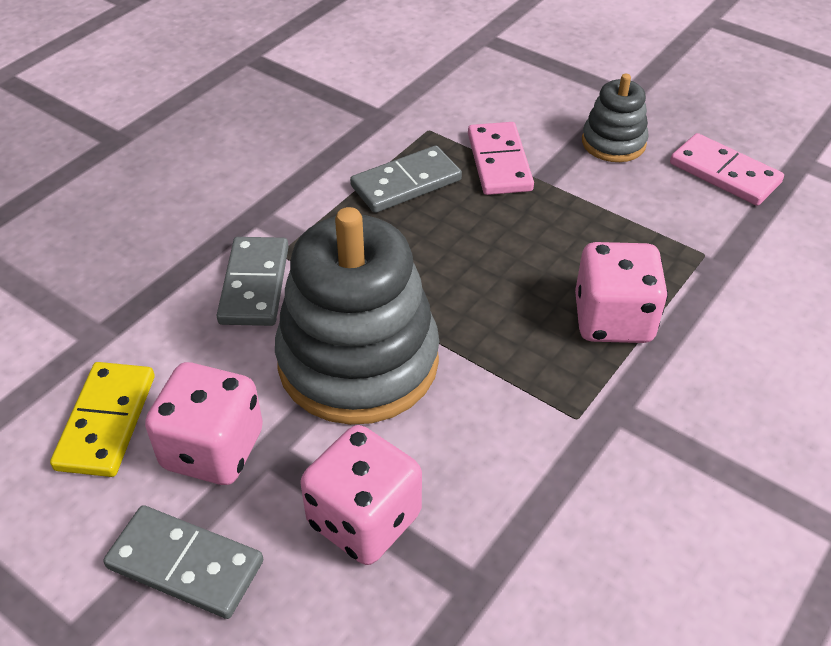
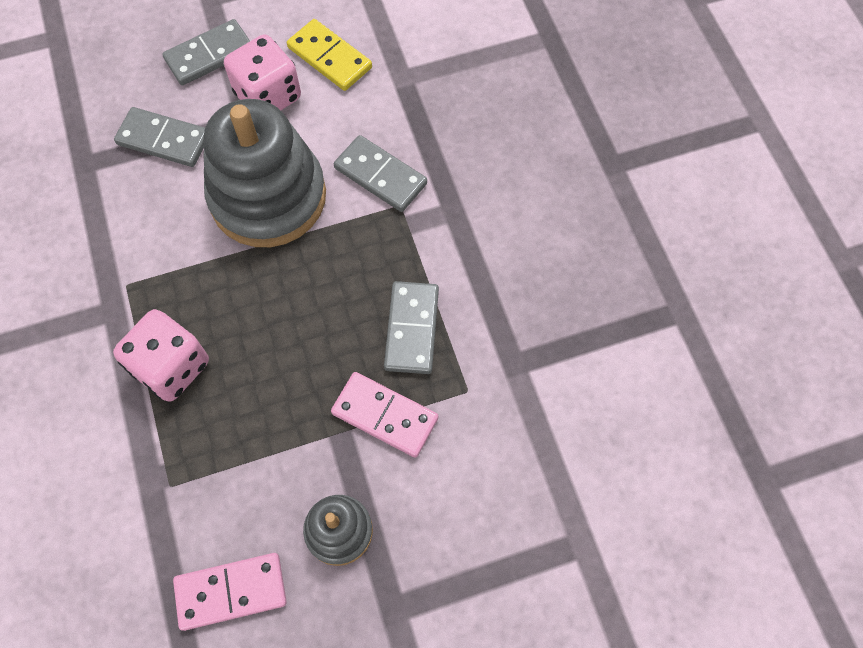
camera: 125 degrees right, 20 degrees up
pink dice [300,425,422,565] -> grey domino [114,107,205,167]

